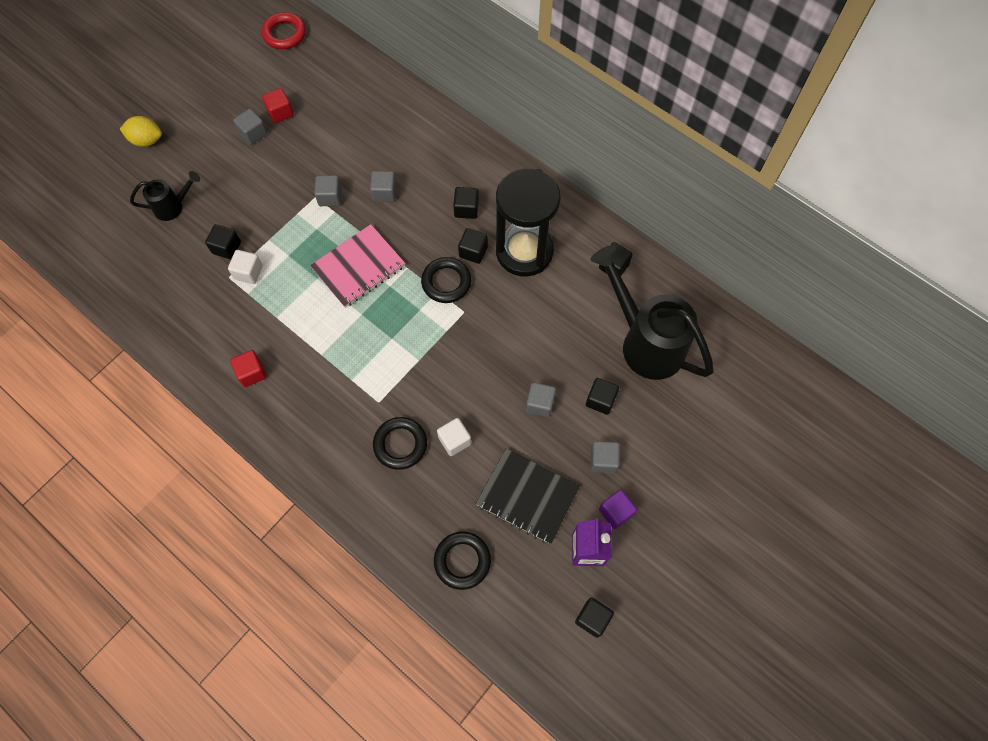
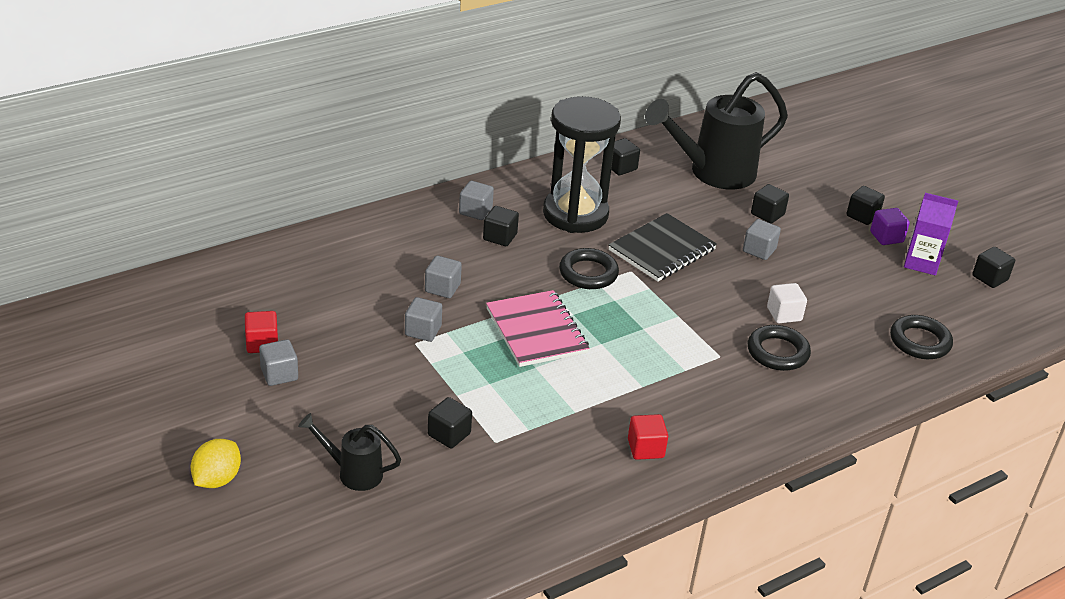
camera: 75 degrees left, 30 degrees down
black watering can [130,171,200,221] -> black watering can turned 75 degrees counterclockwise [298,413,401,491]
white cube [228,250,263,284] -> none
red ring [262,12,306,49] -> none
black cube [458,228,488,264] -> black cube moved to [847,186,885,225]
black notebook [476,448,580,544] -> black notebook moved to [608,213,717,282]
grey cube [591,441,620,473] -> grey cube moved to [459,181,494,220]

